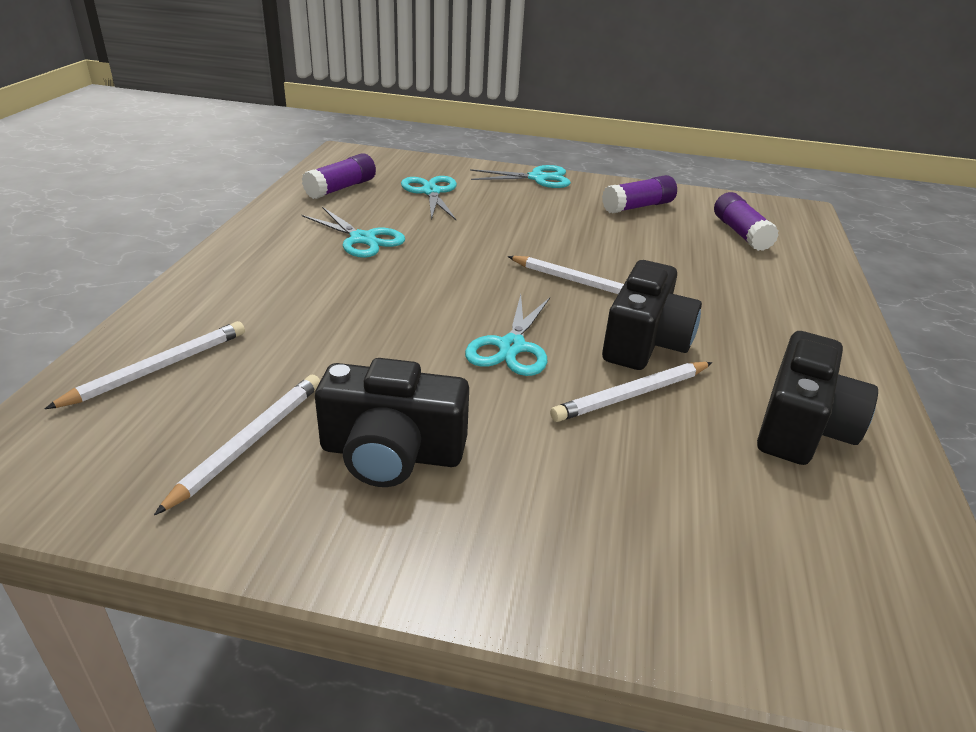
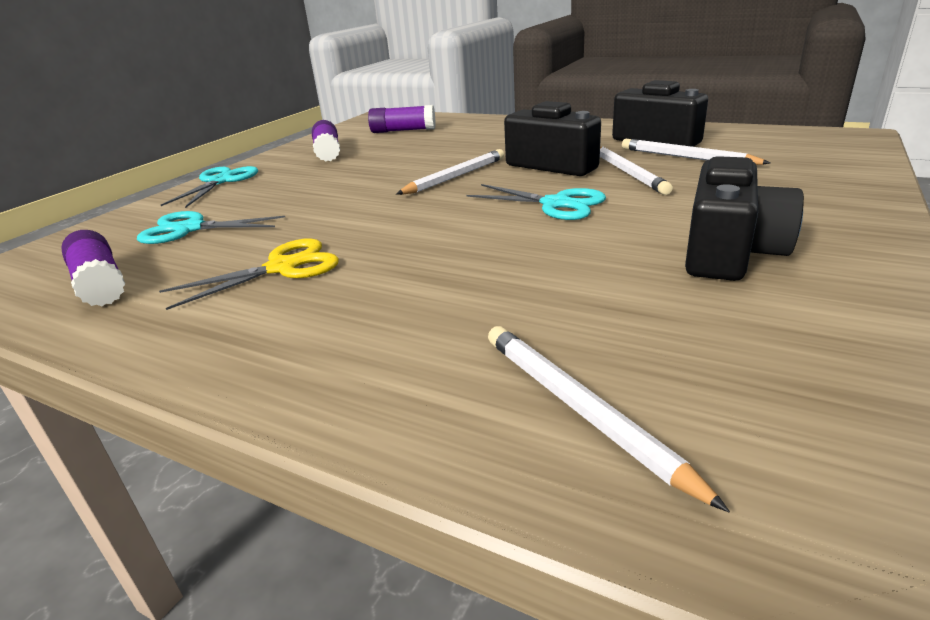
camera: 70 degrees left, 5 degrees down
white pencil [154,375,320,515] -> white pencil moved to [622,139,771,165]
turquoise scissors [302,207,405,258] -> yellow scissors [159,238,339,310]

